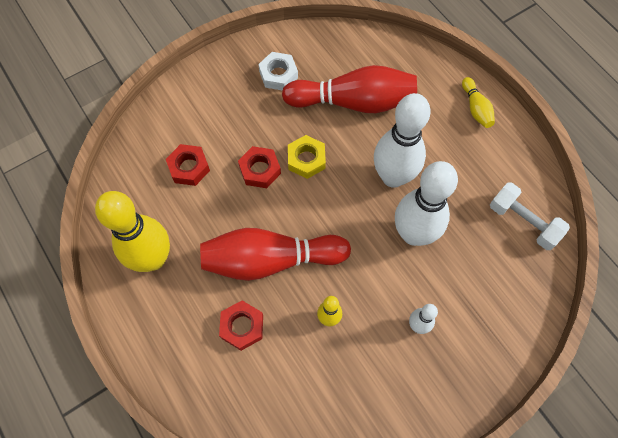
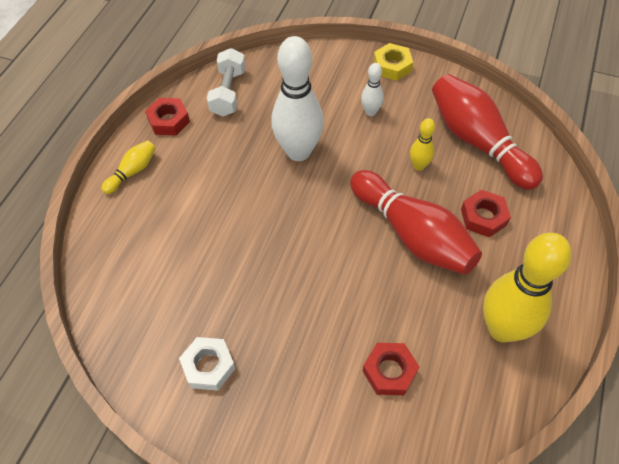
camera: 125 degrees left, 10 degrees down
red nut [238,146,281,188] -> red nut moved to [145,98,190,135]
red bowling pin [282,65,417,113] -> red bowling pin moved to [432,74,543,190]
yellow nut [288,135,326,179] -> yellow nut moved to [373,43,413,81]
white bowling pin [374,93,431,188] -> none

